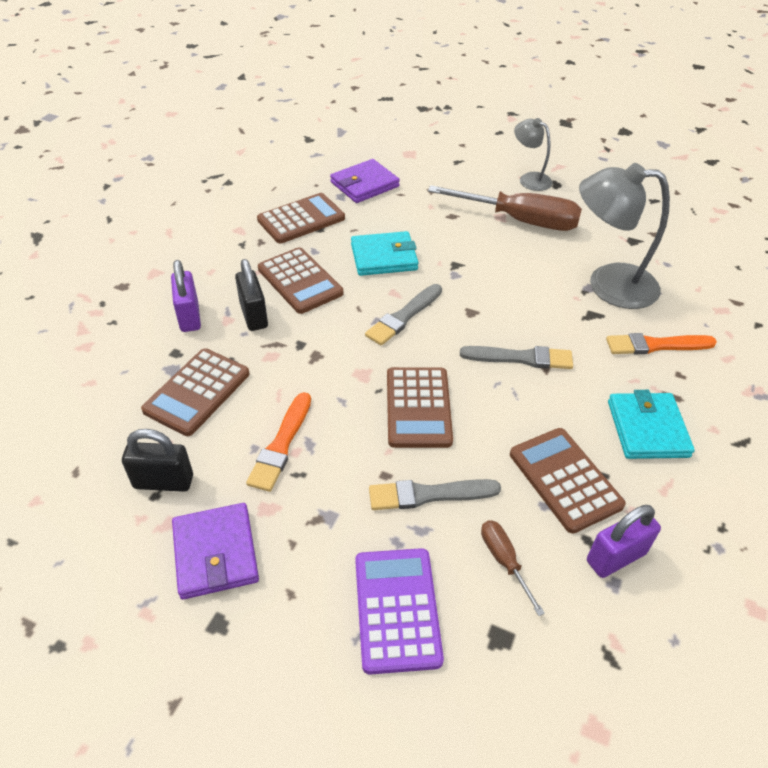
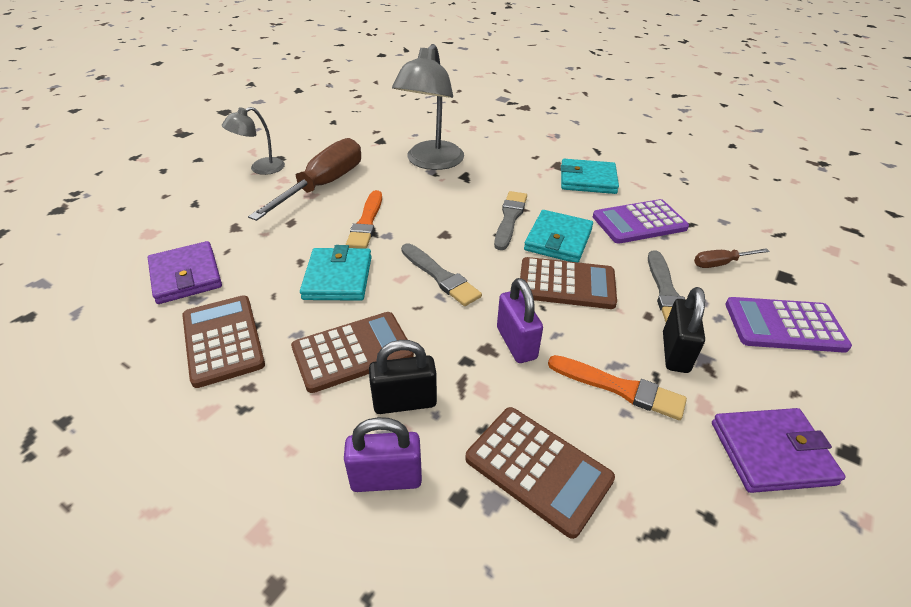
camera: 80 degrees left, 5 degrees down
black padlock [122,429,193,492] -> black padlock moved to [663,287,705,373]
brown calculator [510,428,626,533] -> purple calculator [593,199,689,244]
purple padlock [587,505,661,578] -> purple padlock moved to [497,278,543,363]
orange brush [606,333,717,355] -> orange brush moved to [346,190,382,248]
none -> turquoise wallet [524,210,593,263]

